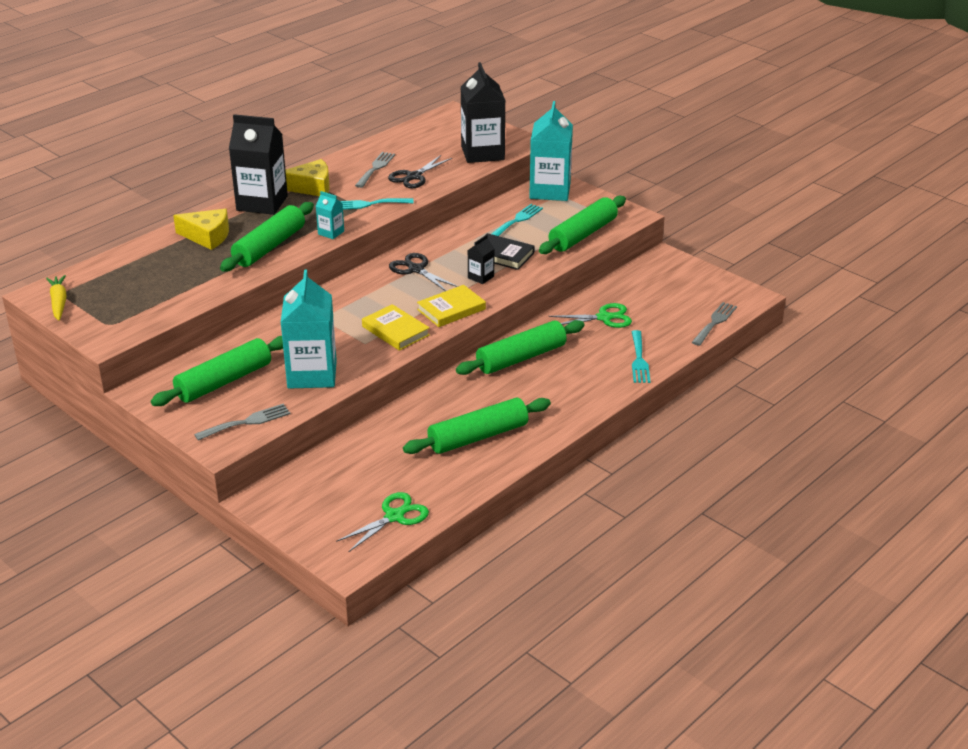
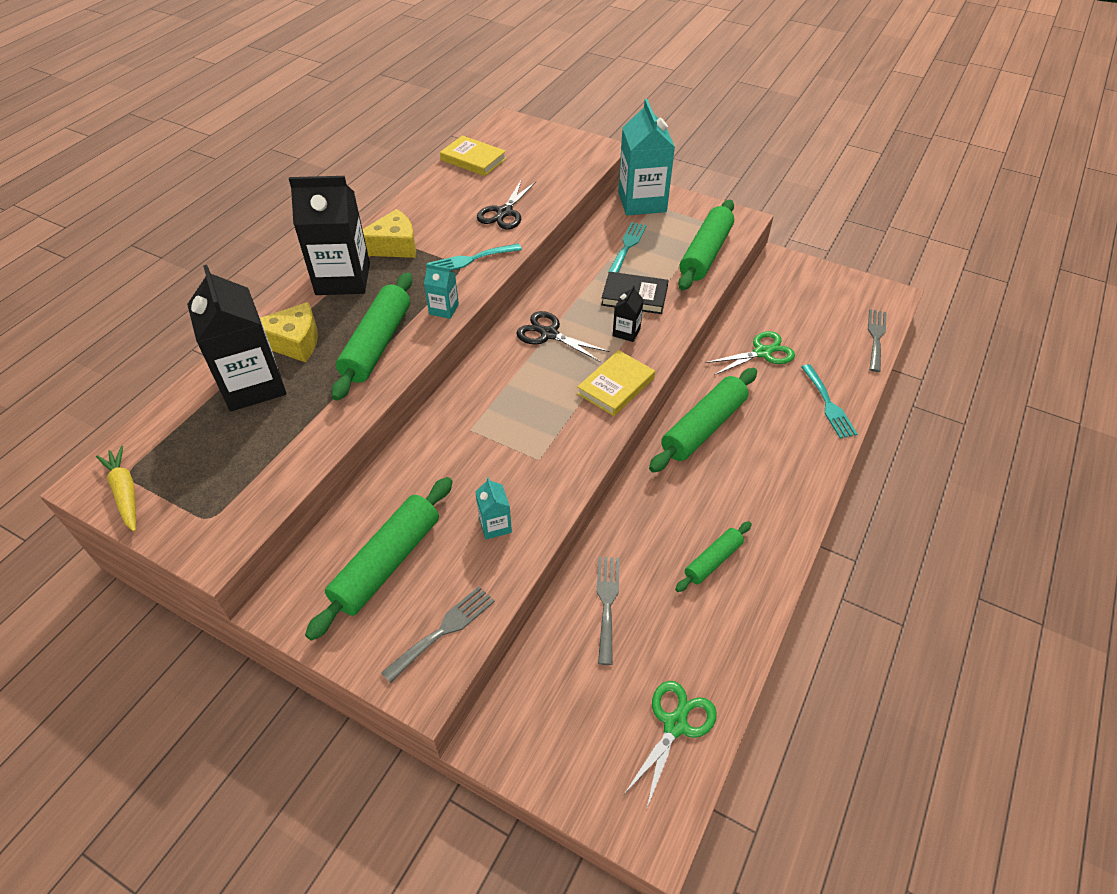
camera: 15 degrees left, 15 degrees up
turquoise carton [281,270,337,389] -> turquoise carton [475,477,512,540], size x0.46
grey fork [355,152,395,188] -> grey fork moved to [597,557,620,665]
yellow book [362,304,430,351] -> yellow book moved to [440,135,506,176]
green rolling pin [403,398,551,454] -> green rolling pin [675,521,752,592], size x0.57
black carton [461,62,506,163] -> black carton moved to [187,265,286,411]

